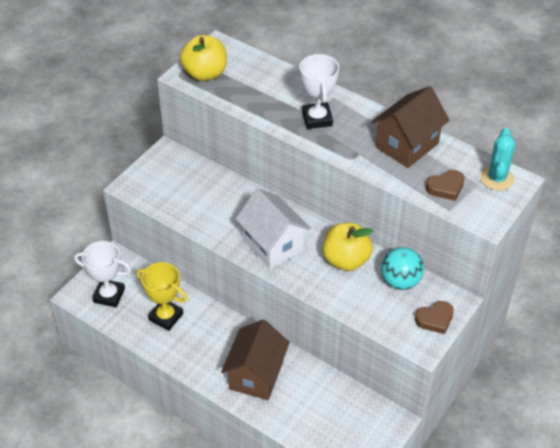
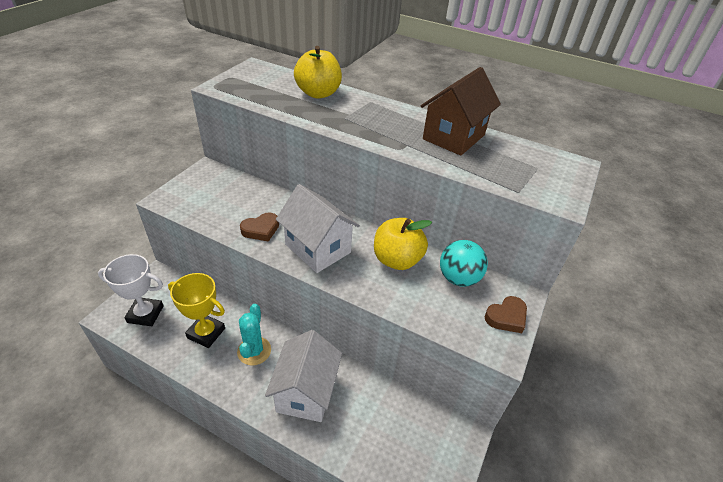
camera: 10 degrees left, 5 degrees down
yellow apple [180,35,227,81] -> yellow apple moved to [294,46,342,99]
brown house [221,320,290,400] -> white house [265,330,342,422]
white trophy [299,54,339,129] -> none
brown heart [426,170,464,201] -> brown heart moved to [240,212,279,242]
turquoise cactus [480,128,515,190] -> turquoise cactus moved to [237,304,271,365]

